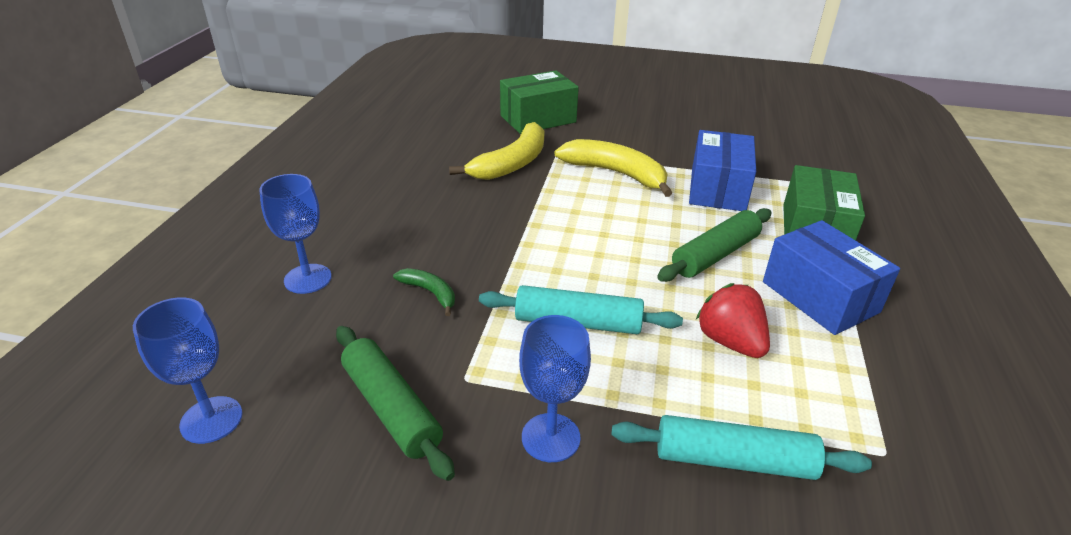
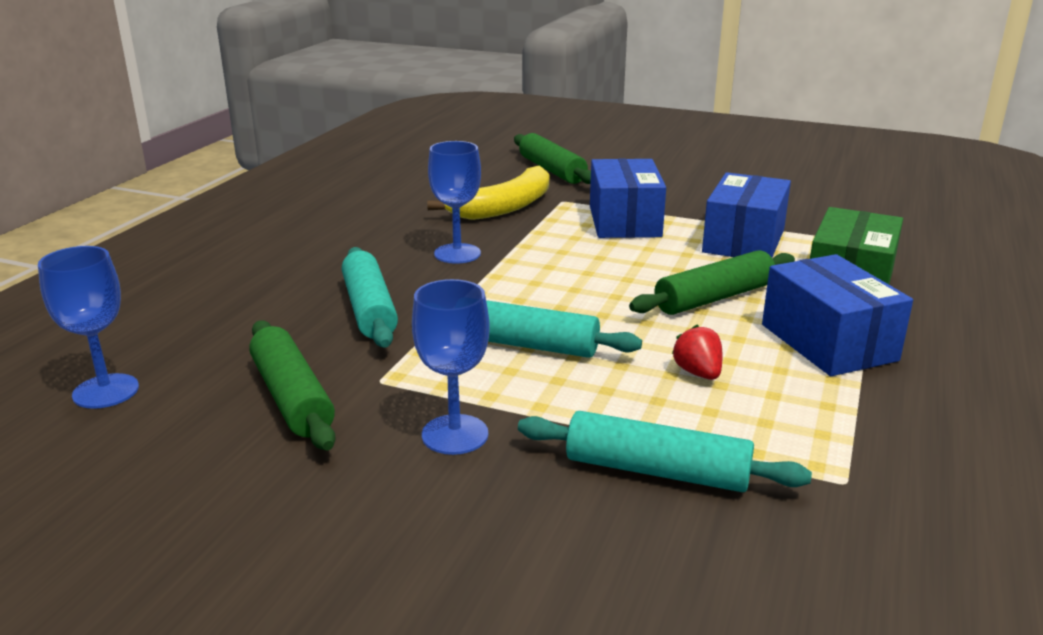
camera: 10 degrees right, 10 degrees down
blue goblet [259,174,332,294] -> blue goblet moved to [428,141,481,264]
green banana [393,268,455,316] -> turquoise rolling pin [342,247,398,348]
green box [500,70,579,134] -> green rolling pin [514,133,591,184]
yellow banana [554,139,672,197] -> blue box [590,159,666,238]
red strawberry [696,283,770,358] -> red strawberry [672,325,723,380], size x0.64

